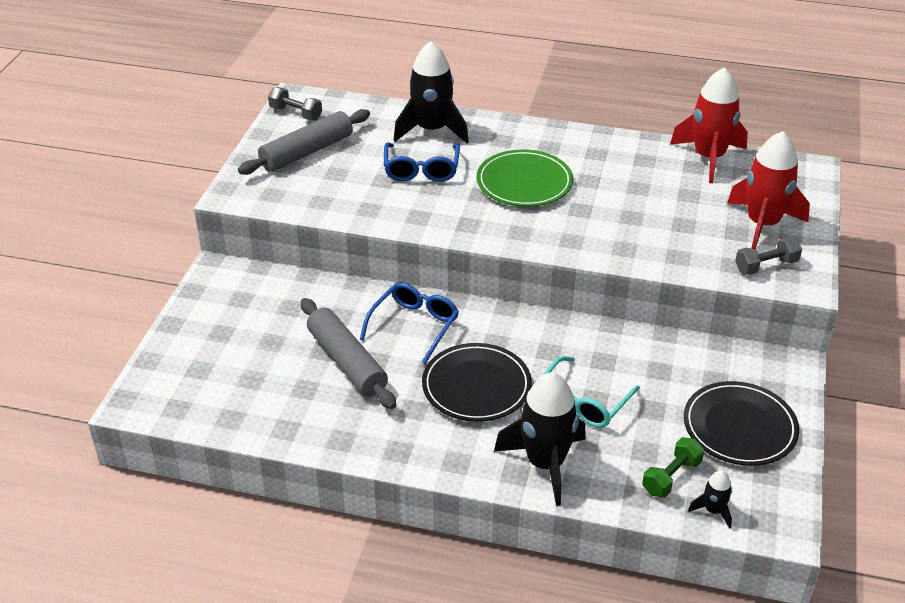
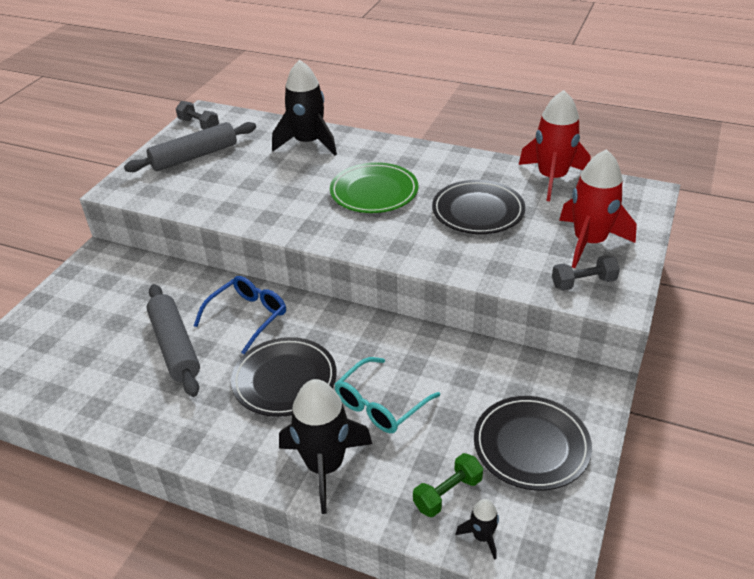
camera: 10 degrees right, 0 degrees up
blue glasses [384,142,460,182] -> none
none -> black plate [432,180,525,234]

